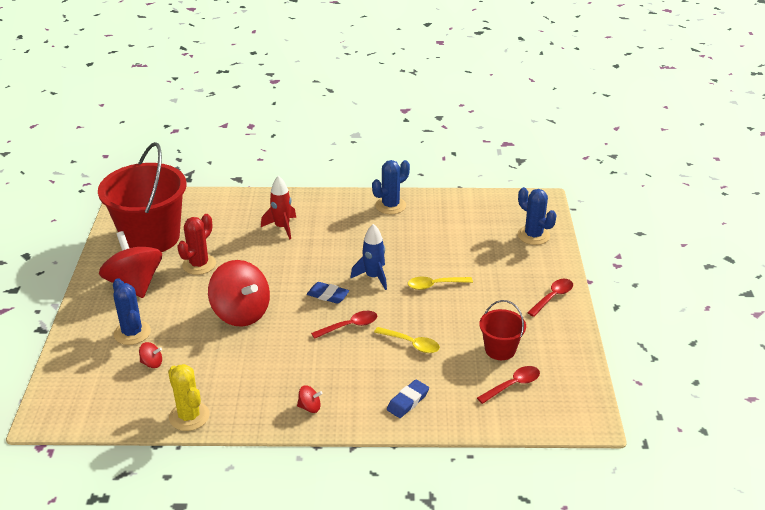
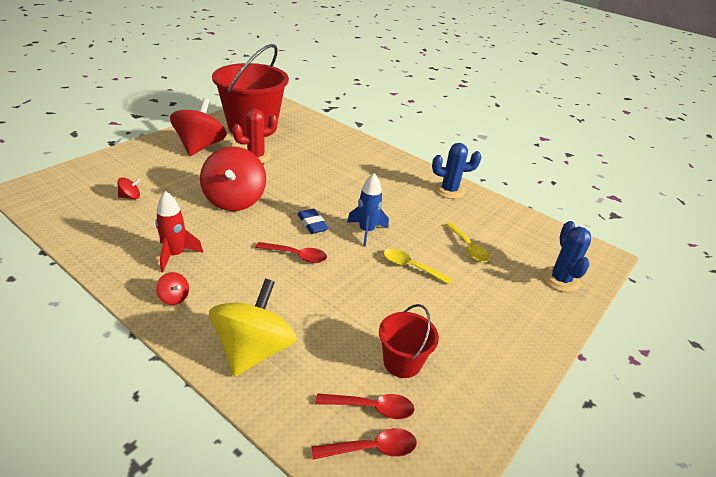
camera: 35 degrees right, 0 degrees up
blue cactus [113,278,151,345] -> none
red spinning top [139,342,162,368] -> red spinning top turned 60 degrees counterclockwise [117,177,140,199]
yellow cactus [168,364,210,431] -> none
red rocket [261,176,296,240] -> red rocket moved to [155,191,203,272]
yellow spoon [374,327,440,353] -> yellow spoon moved to [445,222,490,262]
blue eraser [387,380,429,418] -> yellow spinning top [209,279,297,377]
red spoon [527,279,573,317] -> red spoon moved to [312,428,417,460]

